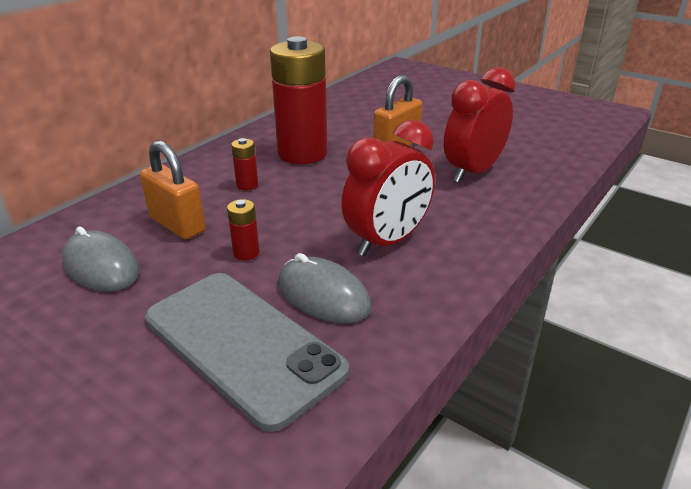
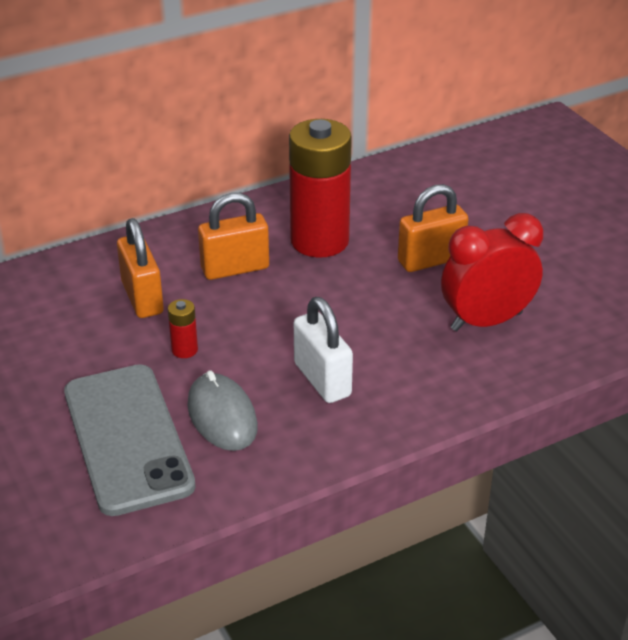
camera: 25 degrees right, 5 degrees up
grey mouse [62,227,139,292] -> none
red battery [231,138,258,191] -> orange padlock [198,193,269,280]
red clock [341,120,435,256] -> white padlock [294,297,353,403]

